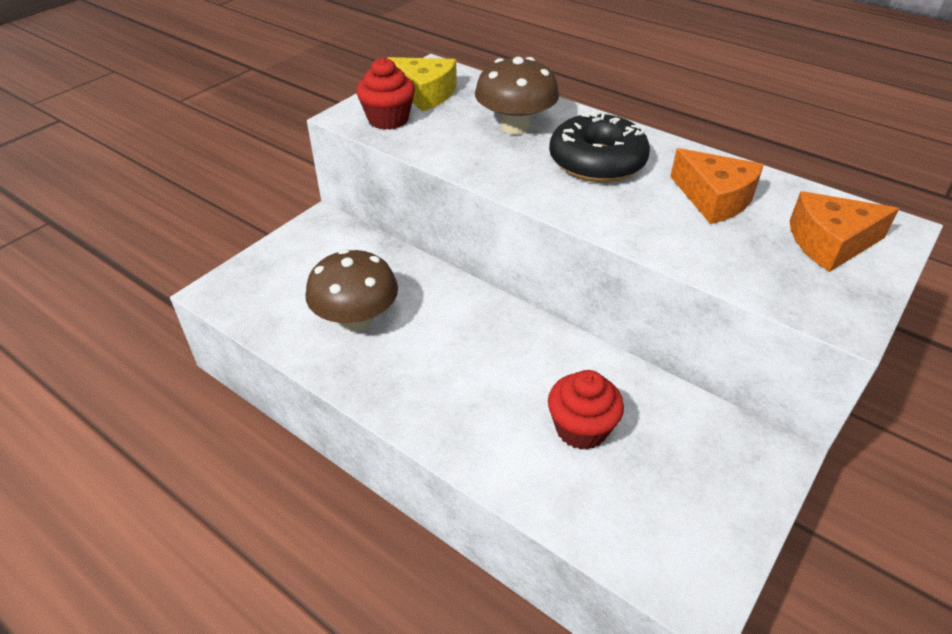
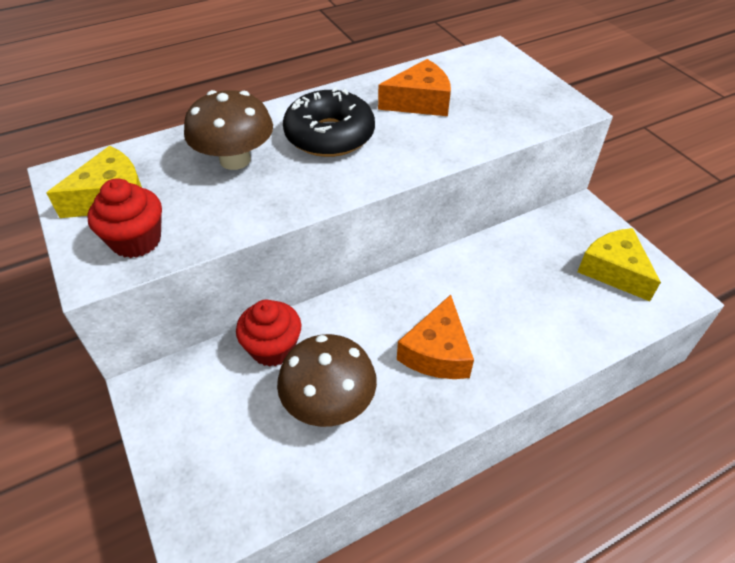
camera: 65 degrees left, 5 degrees up
red cupcake [548,370,624,450] -> red cupcake moved to [236,300,301,367]
orange cheese [790,191,899,272] -> orange cheese moved to [397,295,474,379]
none -> yellow cheese [577,228,661,301]

